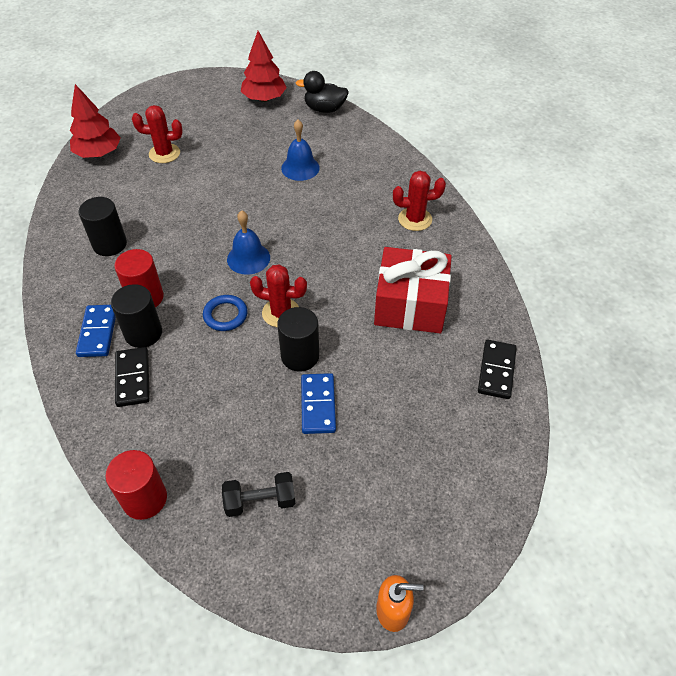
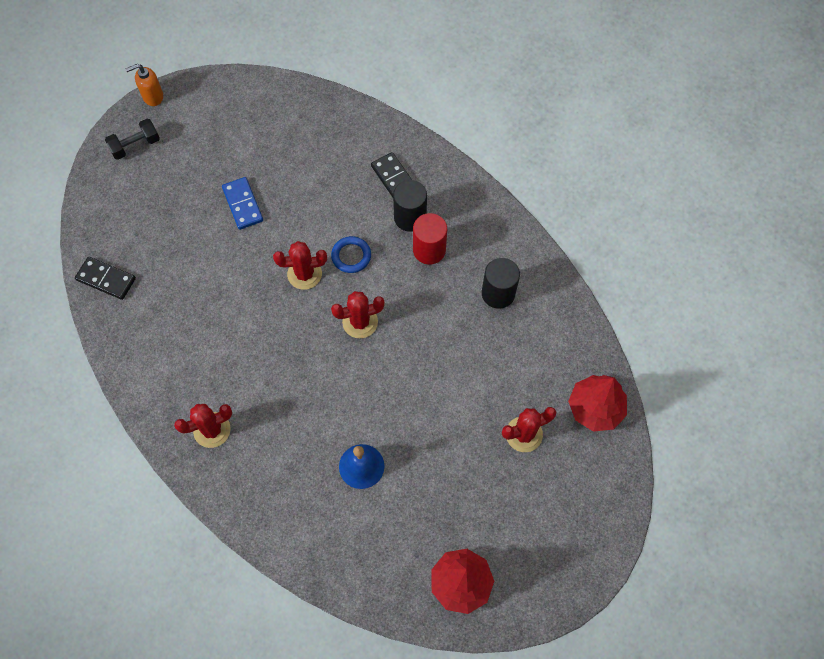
camera: 160 degrees right, 15 degrees up
blue domino [76,305,116,357] -> none
red cylinder [105,450,167,520] -> none
black dumbbell [222,472,296,517] -> black dumbbell moved to [105,119,160,160]
blue bell [227,210,270,275] -> red cactus [331,291,385,338]
black cylinder [277,307,319,371] -> none
black duck [296,71,349,113] -> none
red gift [374,247,452,333] -> none
black domino [478,340,517,399] -> black domino turned 60 degrees counterclockwise [75,257,136,300]

